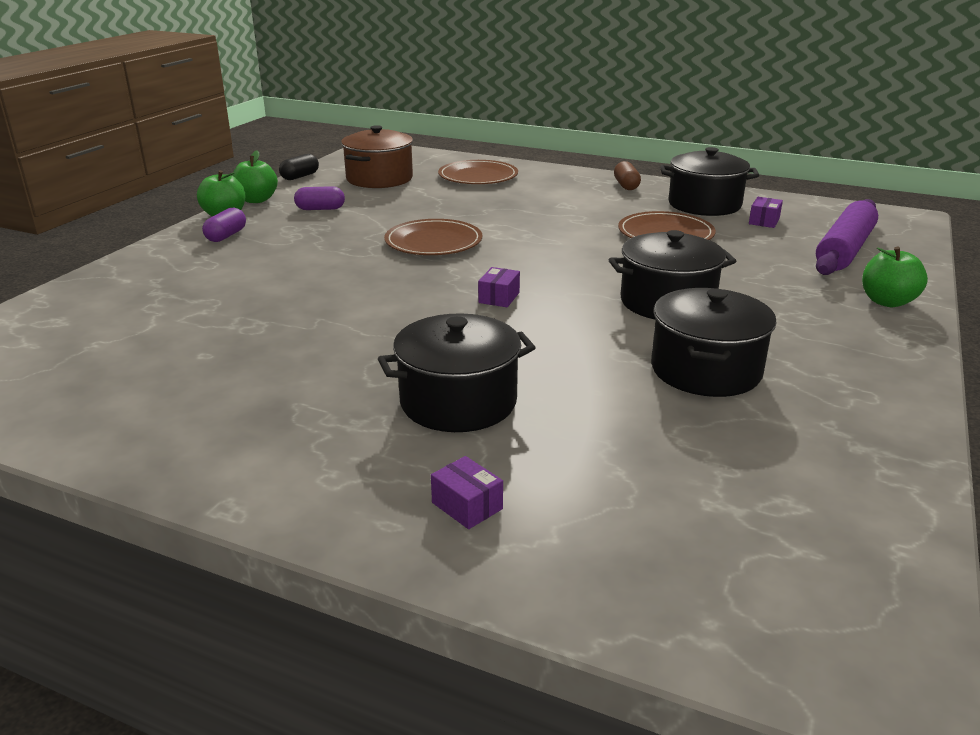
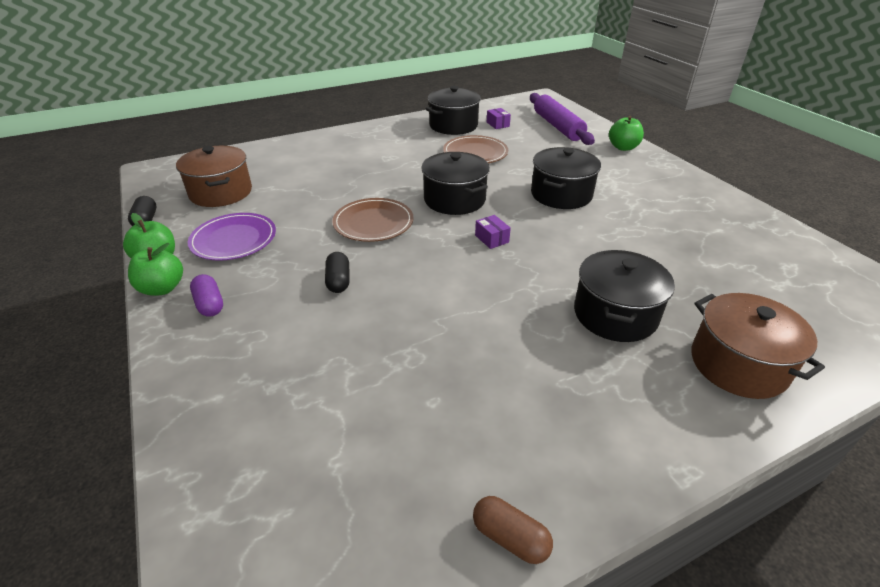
camera: 50 degrees left, 10 degrees up
purple capsule [294,186,345,210] -> purple plate [188,213,276,261]
purple box [431,456,503,529] -> brown pot [691,293,825,399]
brown plate [438,160,518,184] -> none
brown capsule [614,161,641,190] -> brown capsule moved to [473,496,553,564]
black pot [651,288,777,397] -> black pot moved to [421,152,490,215]
none -> black capsule [325,252,350,293]

